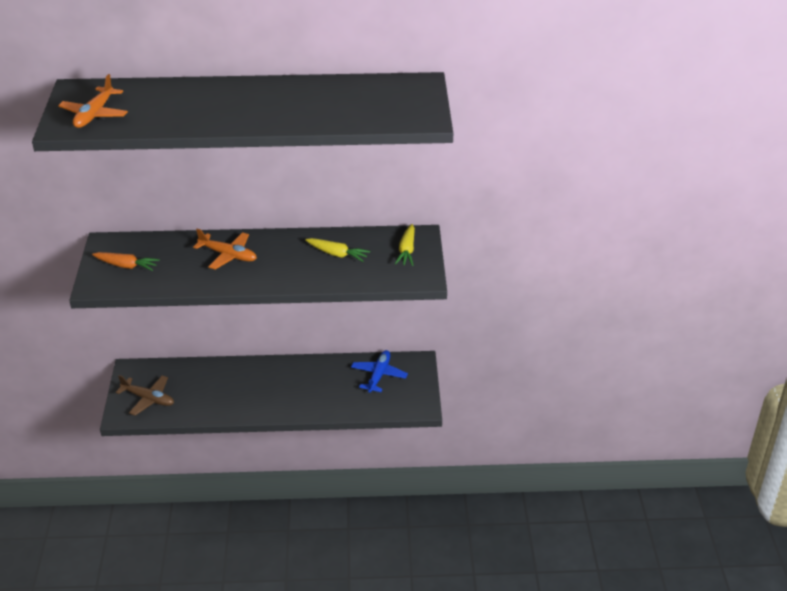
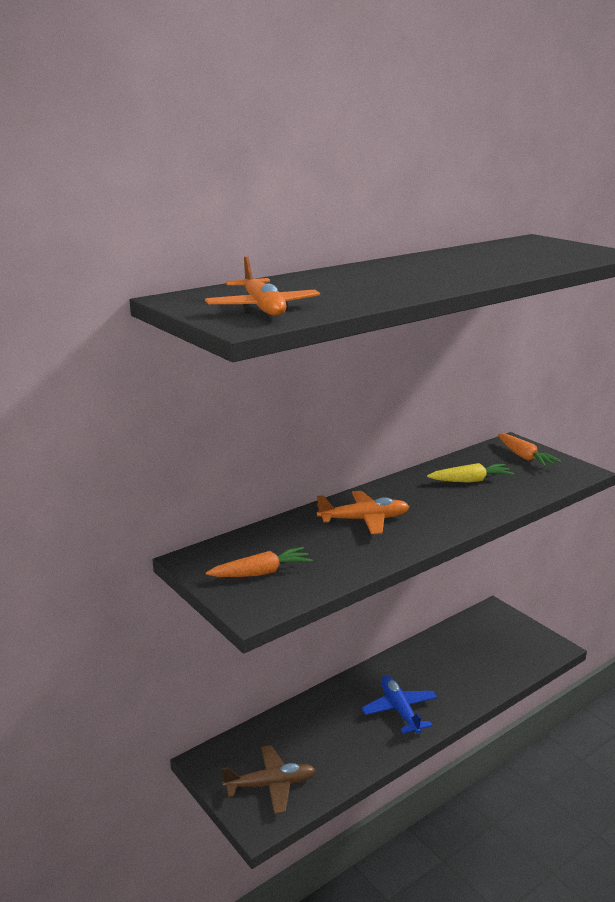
camera: 35 degrees left, 15 degrees down
blue plane [351,350,408,393] -> blue plane moved to [361,676,437,734]
yellow carrot [395,224,415,266] -> orange carrot [498,434,561,467]

